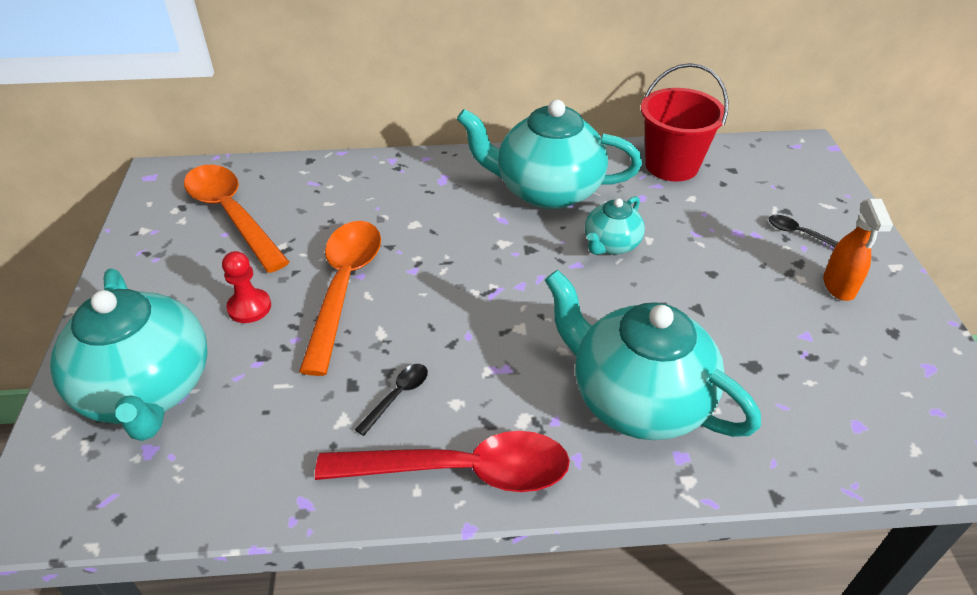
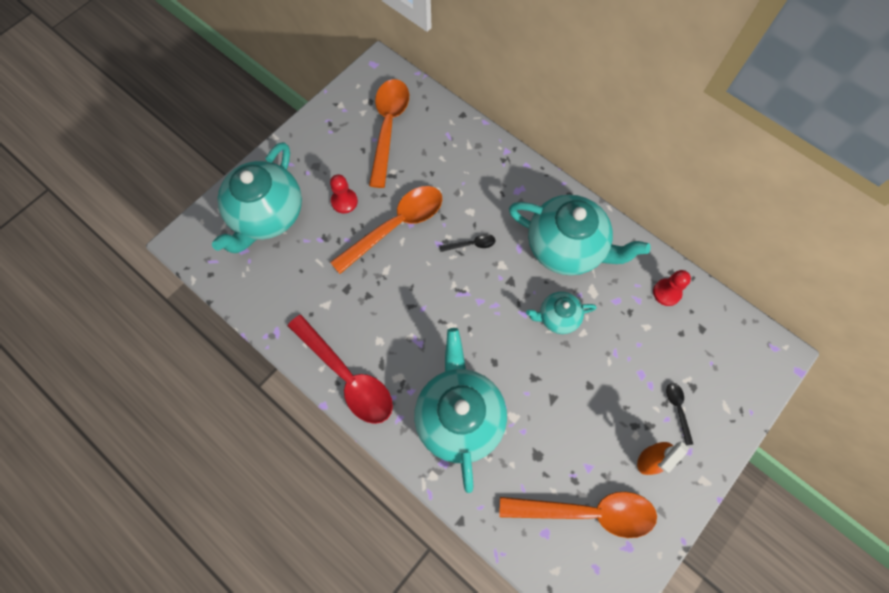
camera: 45 degrees right, 25 degrees up
black spoon [355,364,428,436] -> black spoon moved to [439,234,495,252]
turquoise teapot [457,100,642,209] -> turquoise teapot turned 150 degrees clockwise [509,195,651,276]
red bucket [641,63,728,182] -> red pawn [653,270,691,306]
none -> orange spoon [499,492,657,538]

